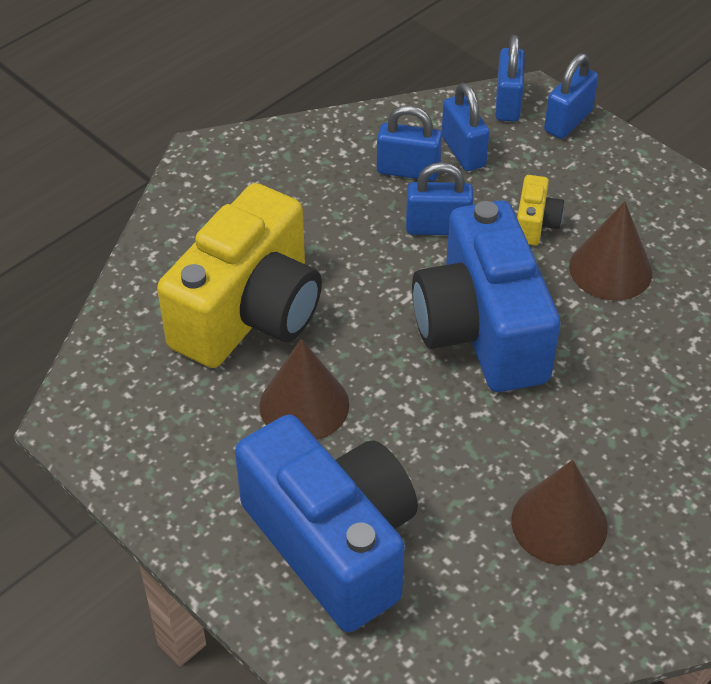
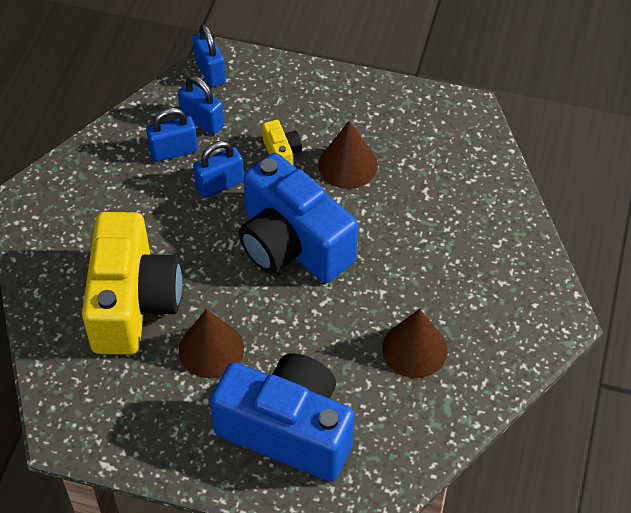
camera: 30 degrees left, 5 degrees up
blue padlock [544,53,598,139] -> none

